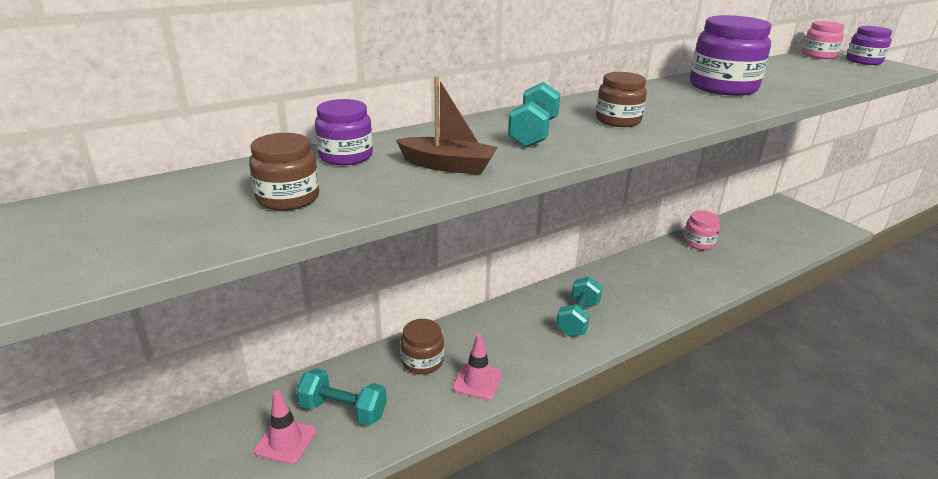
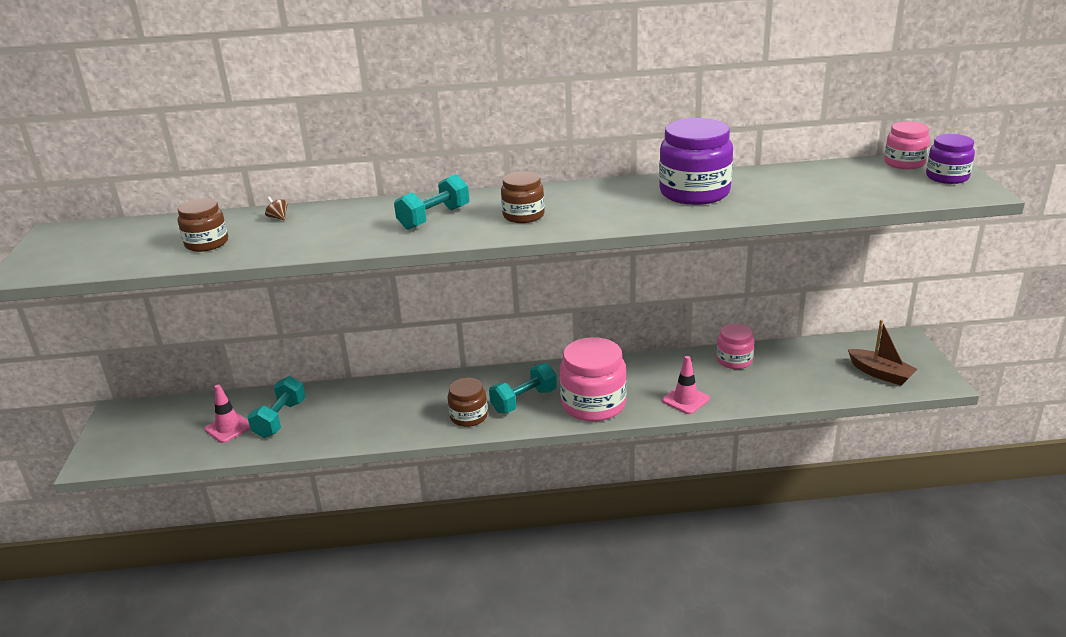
camera: 30 degrees right, 0 degrees up
turquoise dumbbell [296,369,387,426] -> turquoise dumbbell turned 60 degrees clockwise [247,376,306,438]
purple jar [315,99,373,165] -> brown spinning top [265,196,288,220]
brown boat [396,76,498,175] -> brown boat moved to [848,320,917,385]
brown jar [401,319,444,374] -> brown jar moved to [447,377,488,427]
pink traffic cone [453,334,502,400] -> pink traffic cone moved to [662,356,710,414]
none -> pink jar [560,337,627,421]

